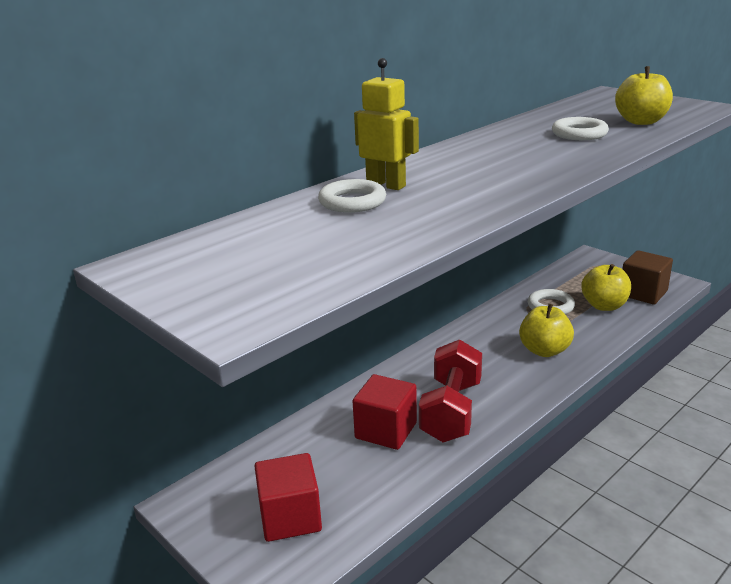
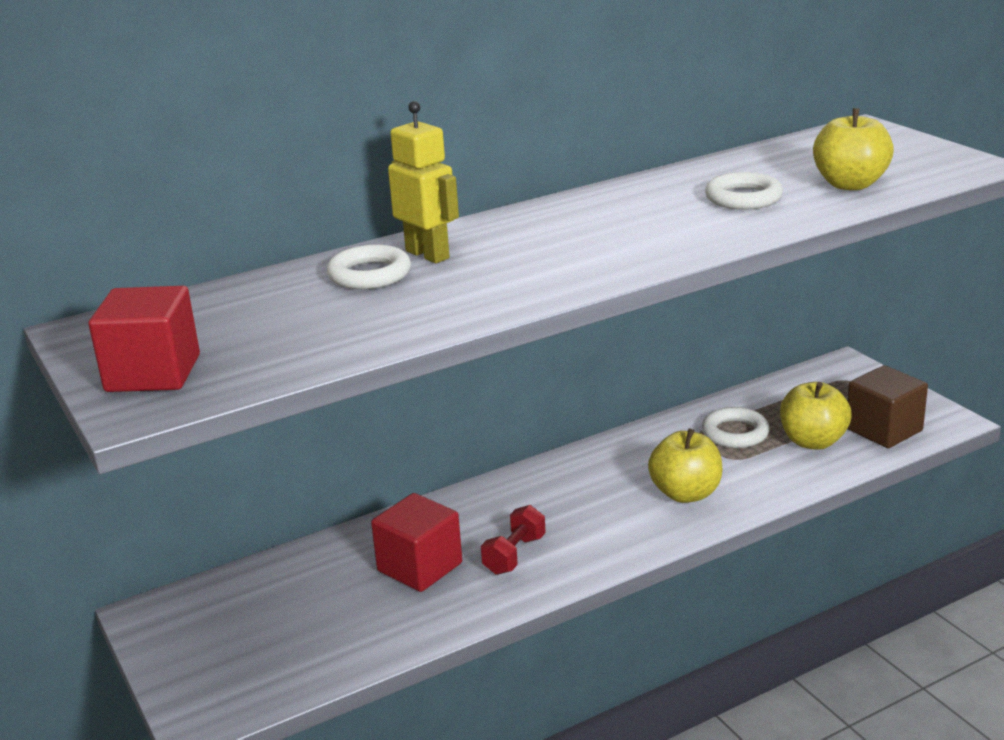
camera: 15 degrees right, 0 degrees up
red cube [254,453,322,542] -> red cube moved to [89,286,200,392]
red dumbbell [419,340,482,443] -> red dumbbell [481,505,546,575], size x0.54

